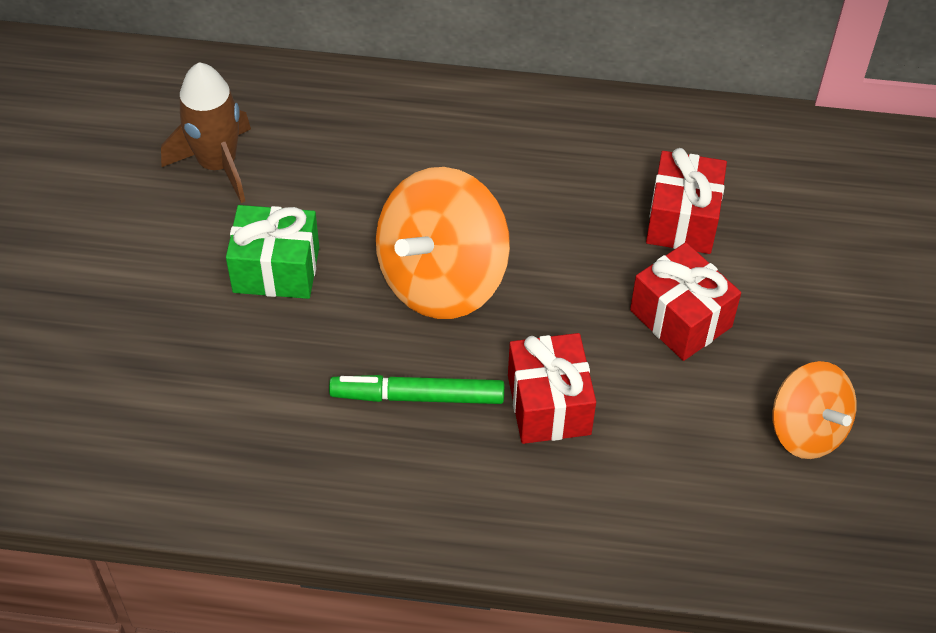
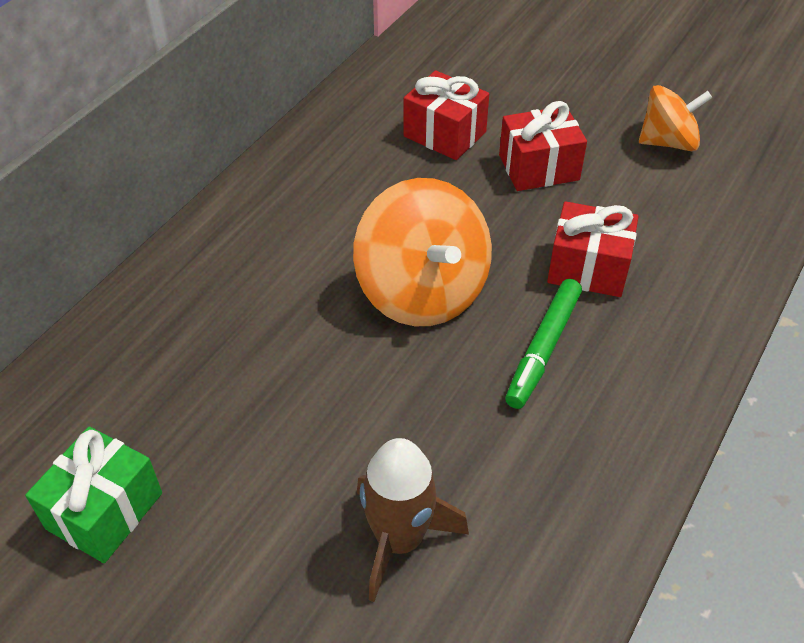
camera: 65 degrees left, 5 degrees down
brown rocket [161,62,251,203] -> brown rocket moved to [357,438,469,602]
green gift [226,205,319,299] -> green gift moved to [25,426,162,563]

